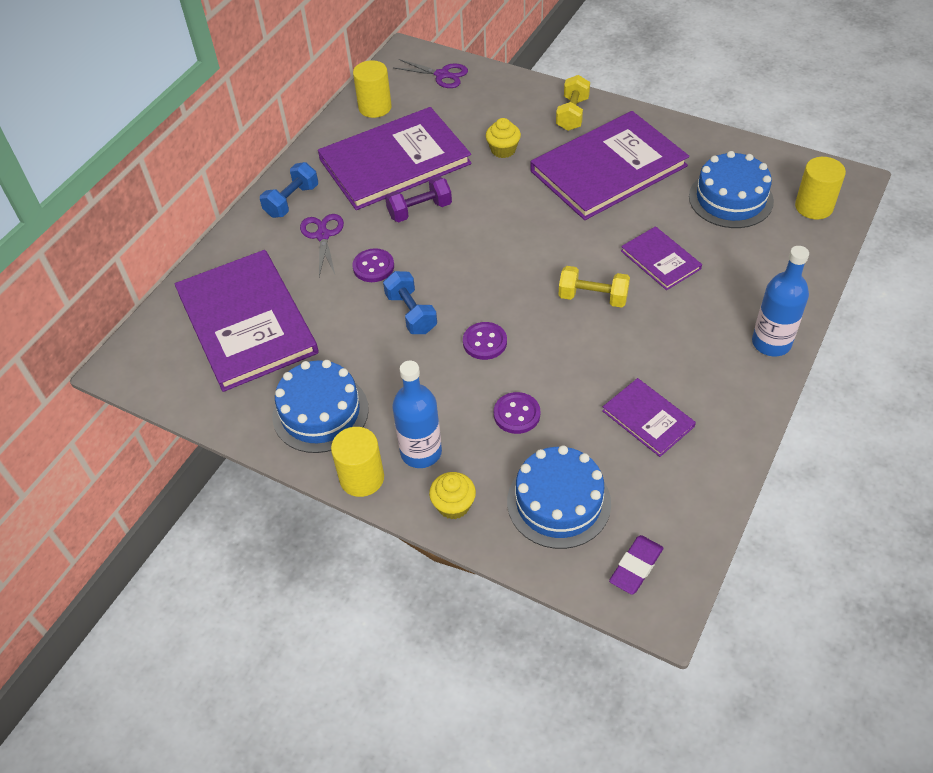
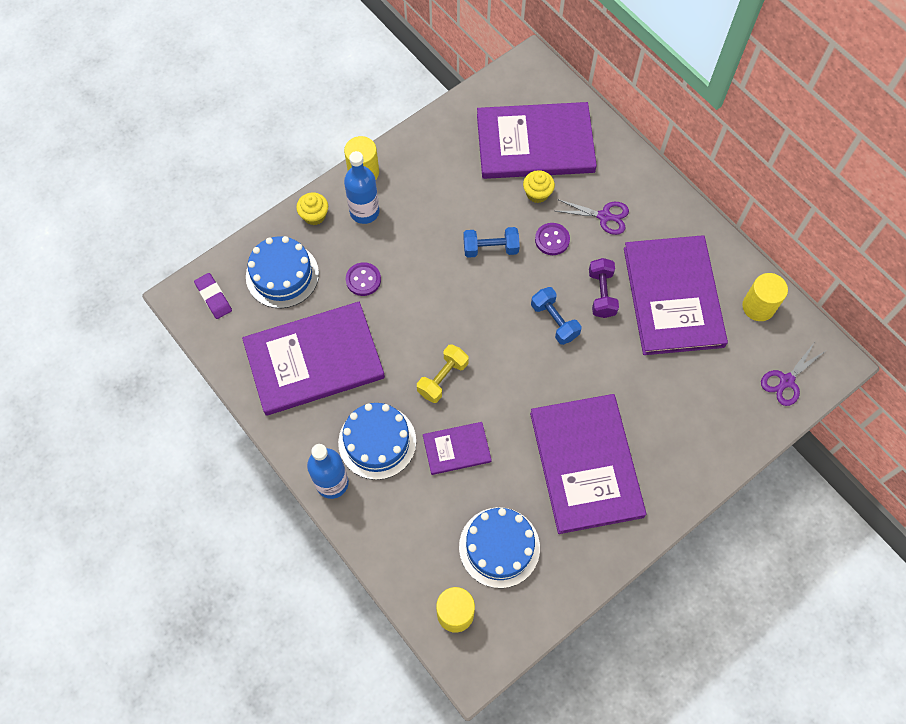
camera: 110 degrees right, 15 degrees up
blue dumbbell [260,162,318,218] -> blue dumbbell moved to [531,287,582,345]
blue cake [273,360,369,453] -> blue cake moved to [338,403,416,480]
purple button [463,322,507,360] -> none
yellow cupcake [486,118,521,158] -> yellow cupcake moved to [523,170,555,203]
yellow dumbbell [556,75,590,131] -> none
purple book [602,378,696,457] -> purple book [242,302,385,416], size x2.07

